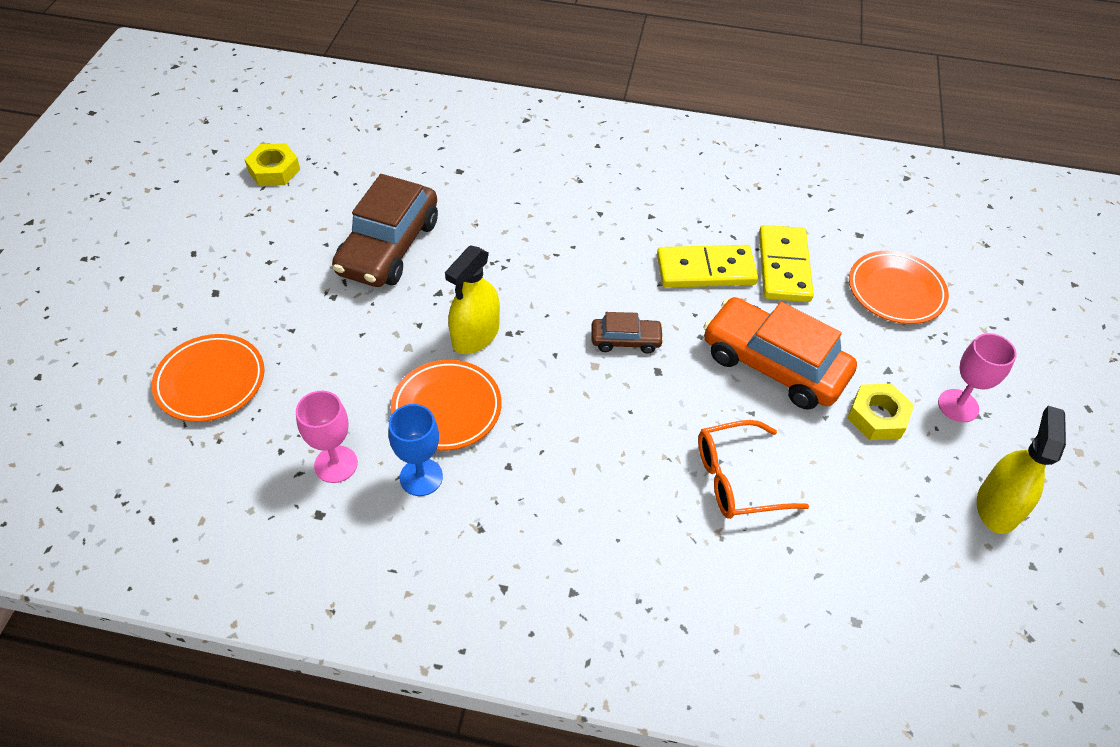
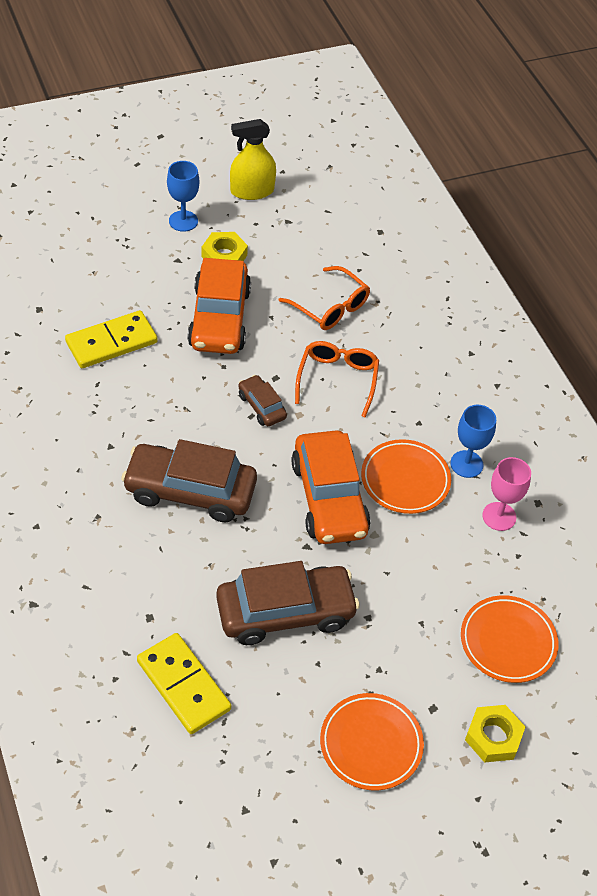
camera: 125 degrees left, 0 degrees up
yellow nut [244,143,300,186] -> yellow nut moved to [465,705,525,763]
yellow spray bottle [445,245,500,354] -> orange car [291,430,371,544]
yellow domino [657,245,758,288] -> yellow domino moved to [137,633,231,734]
orange plate [849,251,949,324] -> orange plate moved to [320,693,424,790]
pink goblet [938,333,1017,422] -> blue goblet [167,161,199,232]
none -> brown car [121,439,257,522]
none -> orange glasses [295,341,379,417]

